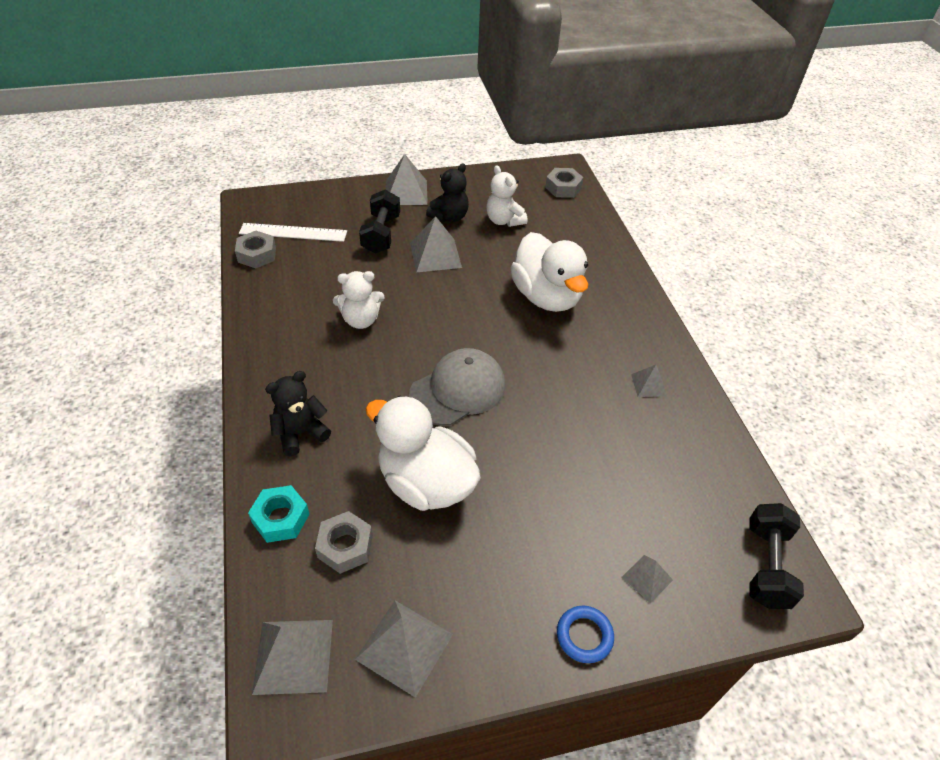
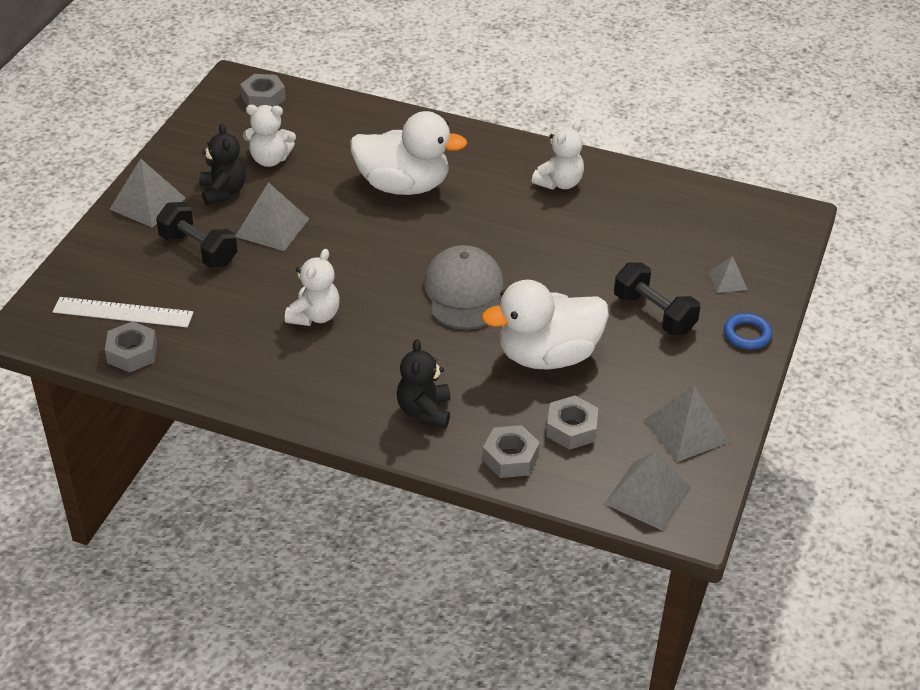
camera: 55 degrees left, 5 degrees down
white ruler [239,223,347,242] -> white ruler turned 60 degrees clockwise [53,297,194,327]
turquoise nut [248,485,309,543] -> grey nut [482,425,540,478]
grey pyramid [631,365,667,397] -> white teddy bear [532,121,584,190]
black dumbbell [749,503,804,609] -> black dumbbell moved to [614,262,700,335]

